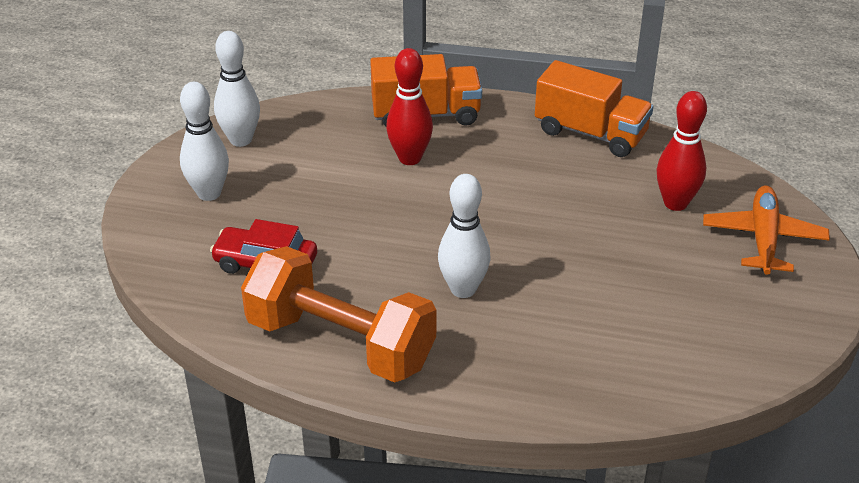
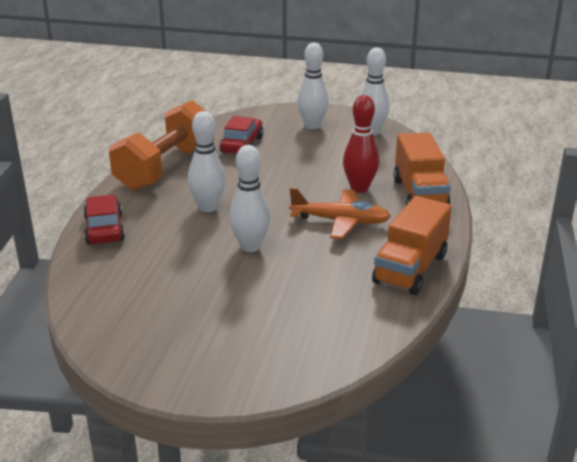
camera: 90 degrees right, 10 degrees down
red bowling pin [657,91,707,211] -> none
orange plane [703,186,830,275] -> orange plane moved to [289,187,391,239]
none -> red car [83,195,125,245]
none -> white bowling pin [229,145,270,252]

